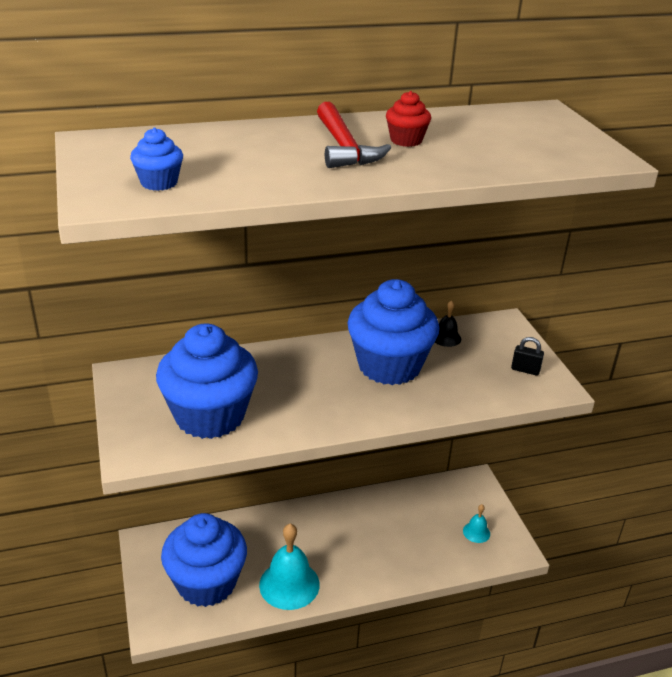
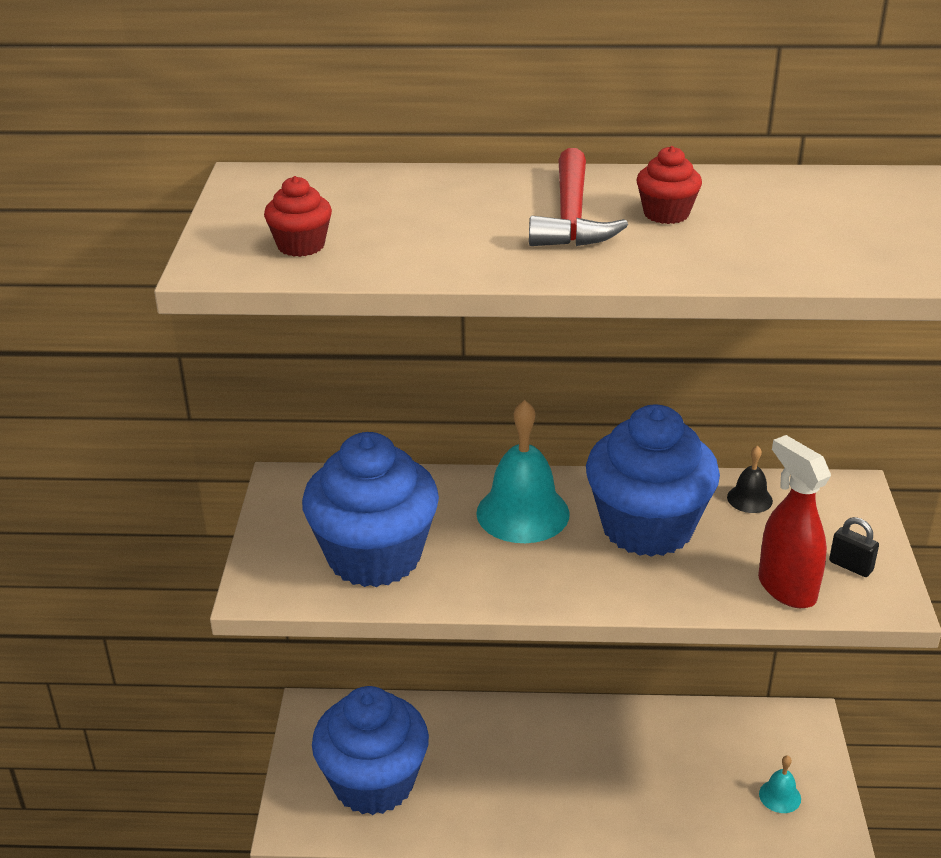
camera: 20 degrees right, 0 degrees up
blue cupcake [130,128,183,191] -> red cupcake [264,176,332,257]
turquoise bell [259,524,320,610] -> turquoise bell moved to [476,400,570,543]
none -> red spray bottle [758,435,831,608]

